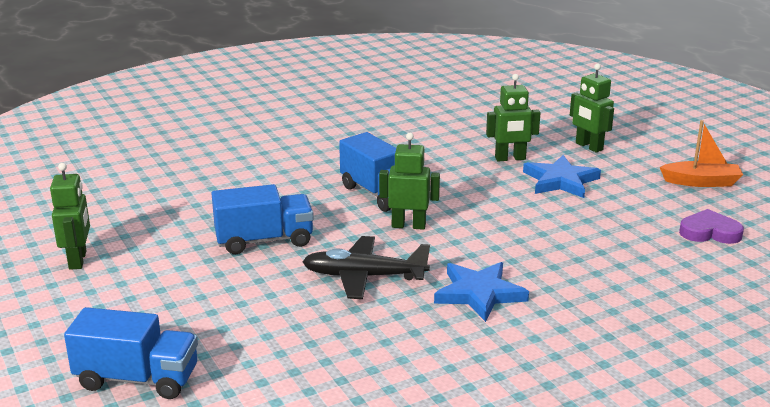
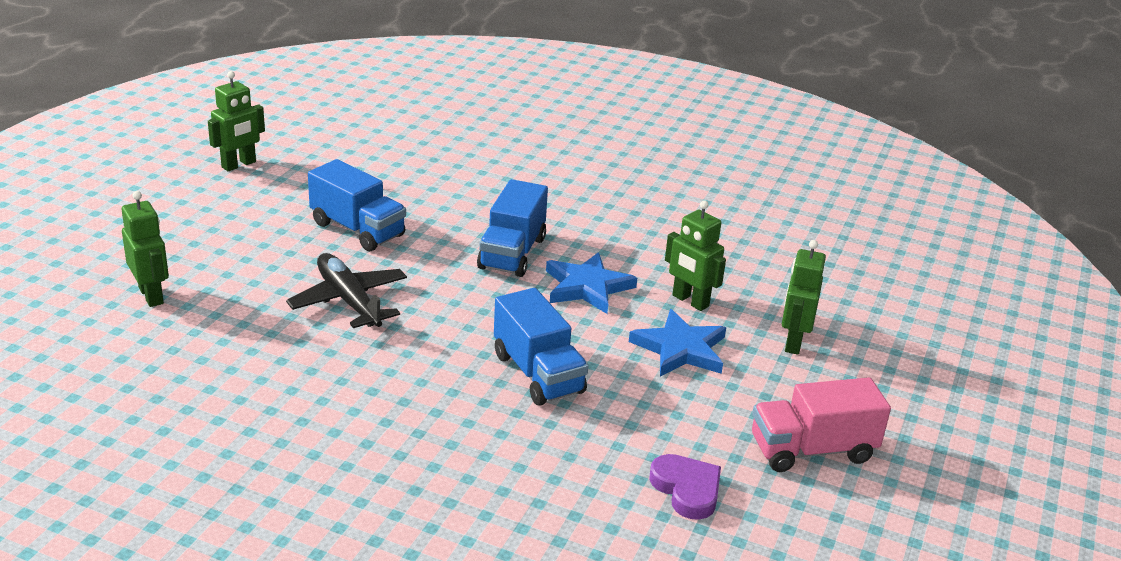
camera: 50 degrees right, 5 degrees up
blue truck [64,307,198,399] -> blue truck moved to [494,288,588,406]
green robot [379,133,440,230] -> green robot moved to [122,191,169,307]
blue star [434,262,529,322] -> blue star moved to [546,252,637,314]
orange boat [660,120,743,187] -> pink truck [752,377,891,472]

